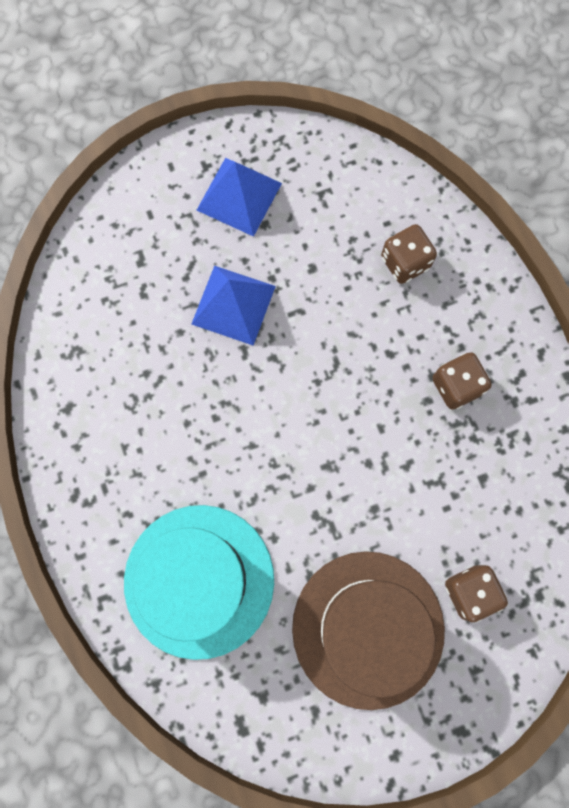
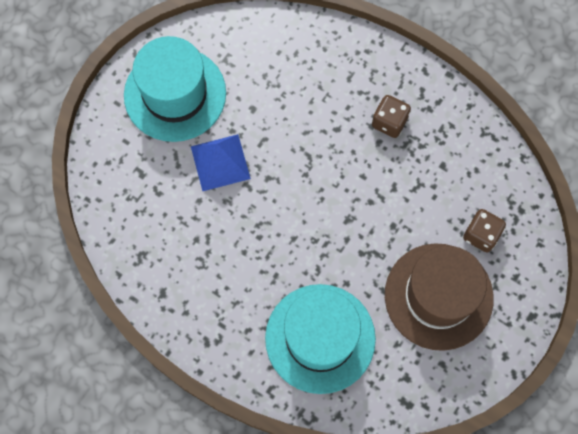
camera: 35 degrees left, 5 degrees down
blue pyramid [197,158,282,237] -> turquoise hat [124,36,226,142]
brown dice [381,224,437,284] -> none

